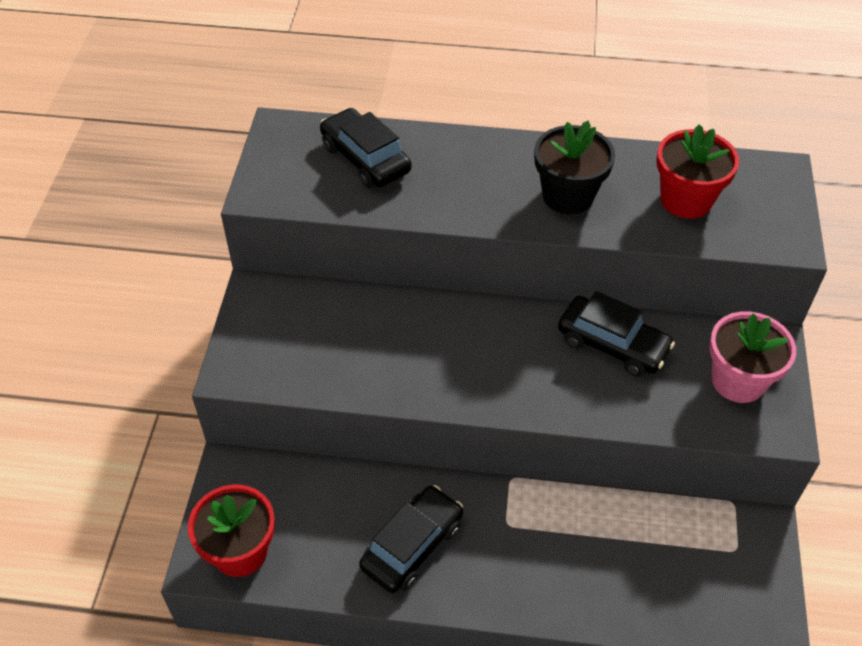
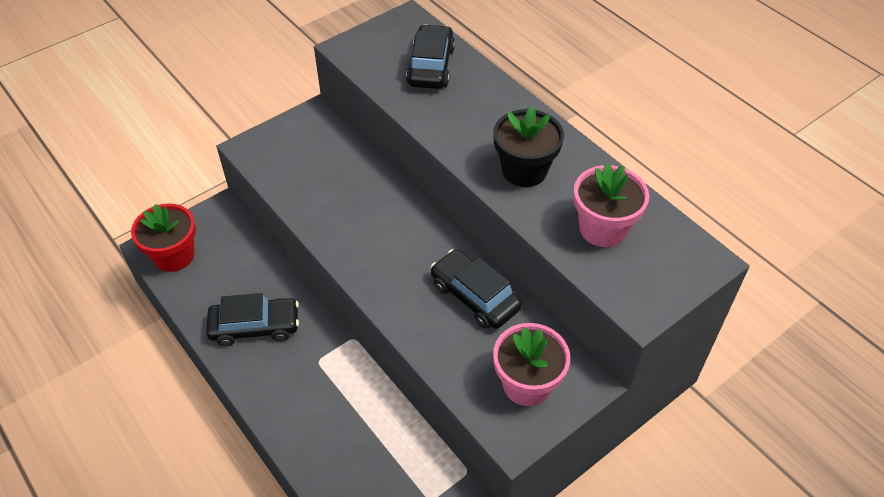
camera: 45 degrees right, 0 degrees up
black car [558,291,675,377] -> black car turned 150 degrees clockwise [431,249,522,329]
red flower pot [657,124,739,219] -> pink flower pot [573,163,649,247]

